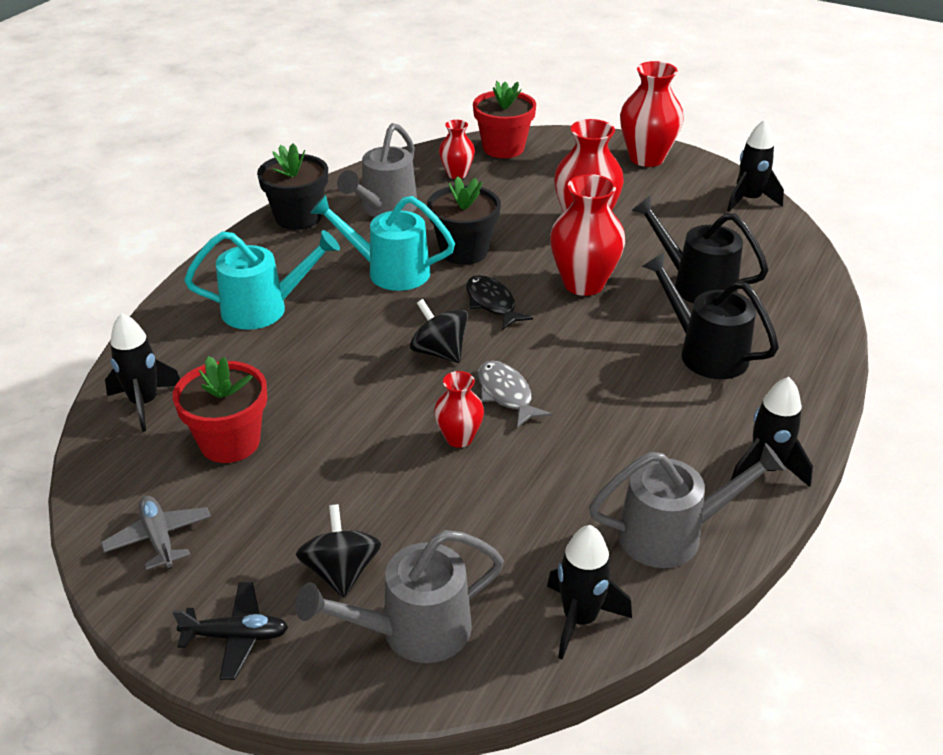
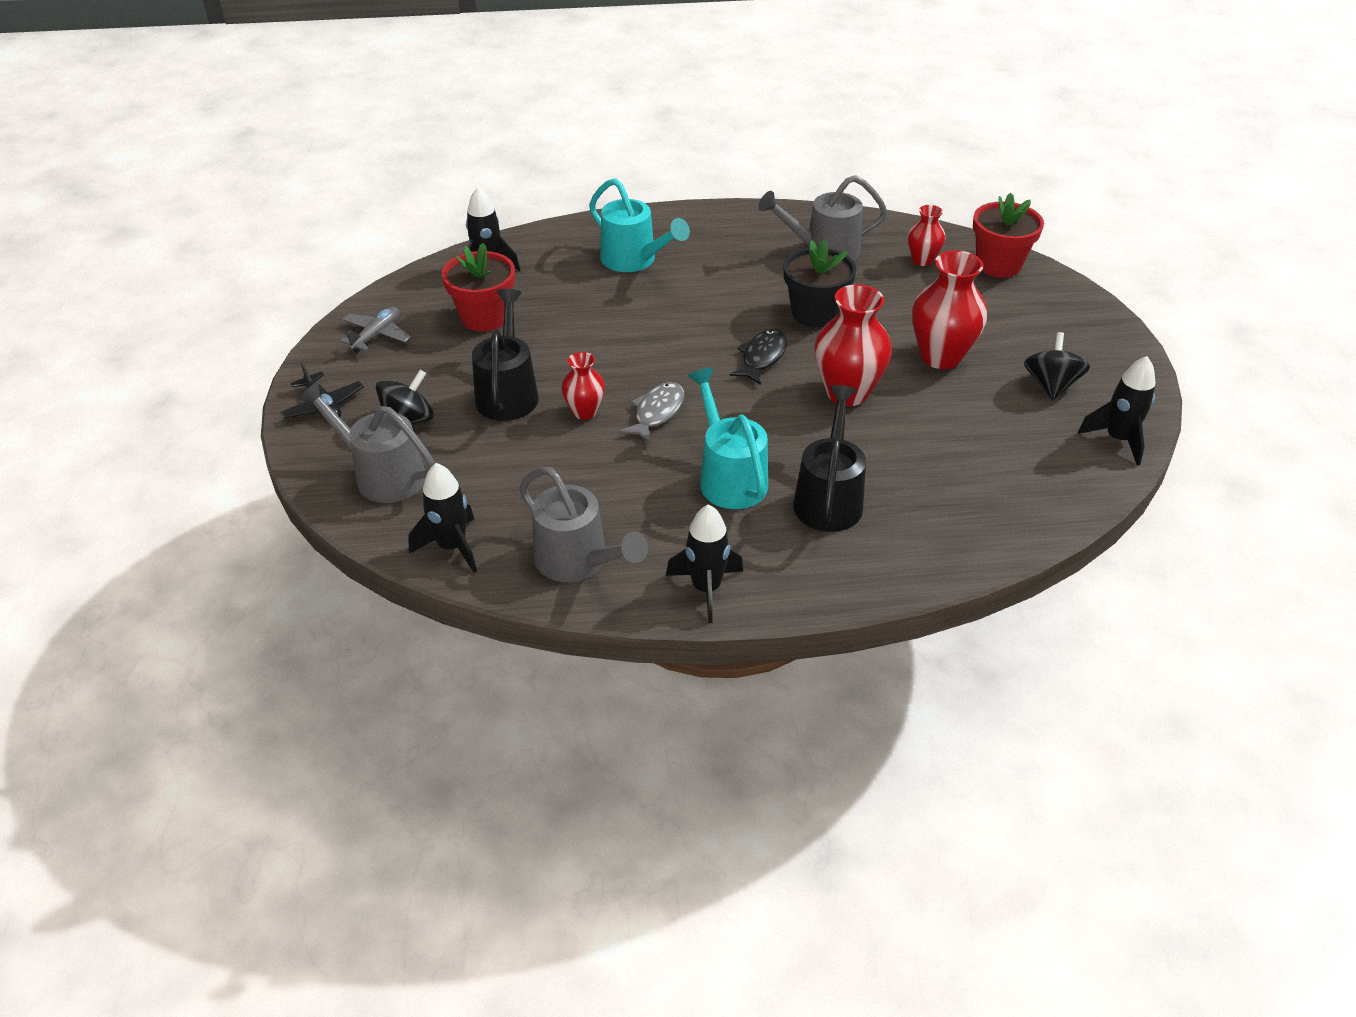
camera: 55 degrees right, 5 degrees up
black flower pot [257,143,328,230] -> none
turquoise watering can [310,194,455,291] -> turquoise watering can moved to [688,368,768,509]
black spinning top [410,299,468,363] -> black spinning top moved to [1024,332,1090,400]
red vase [620,61,684,167] -> none
black watering can [631,195,769,304] -> black watering can moved to [472,289,539,421]

